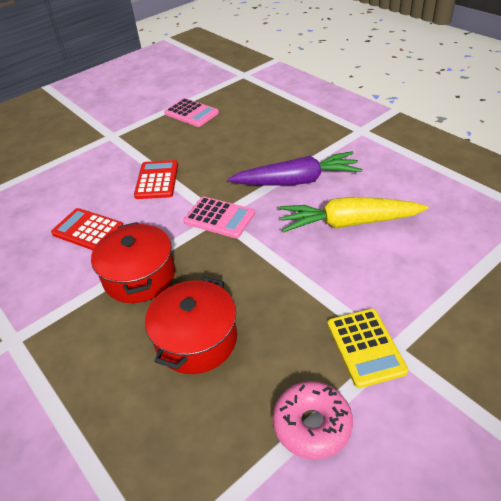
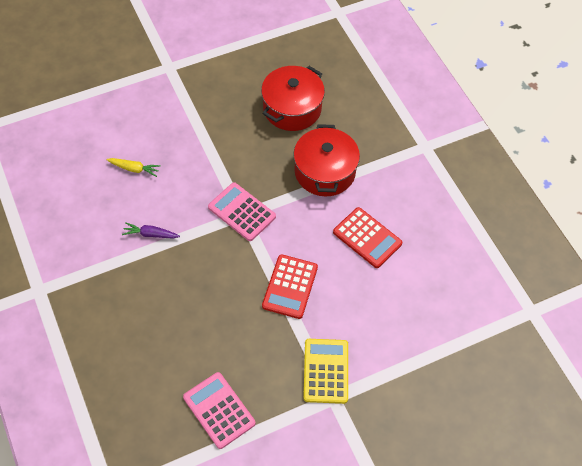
camera: 170 degrees left, 15 degrees up
purple carrot [228,151,362,186] -> purple carrot [122,222,180,239], size x0.42
pink donut [273,381,353,460] -> none
yellow carrot [279,197,428,232] -> yellow carrot [106,158,161,177], size x0.42
yellow calculator [327,308,409,388] -> yellow calculator moved to [303,339,348,404]

